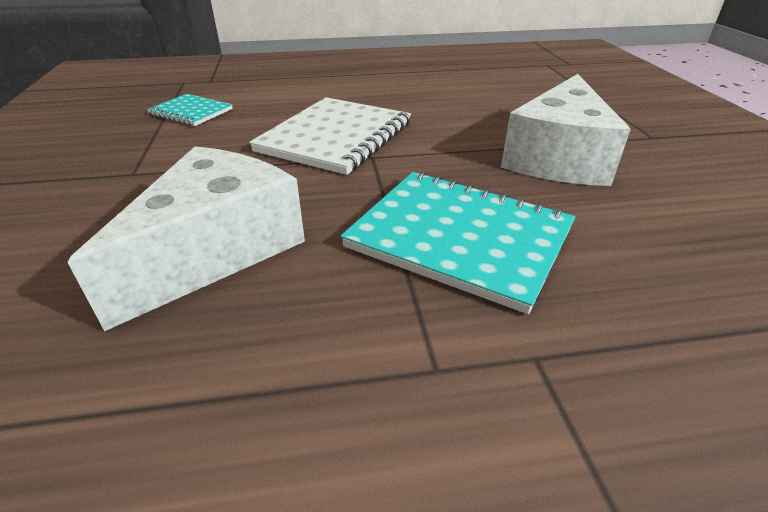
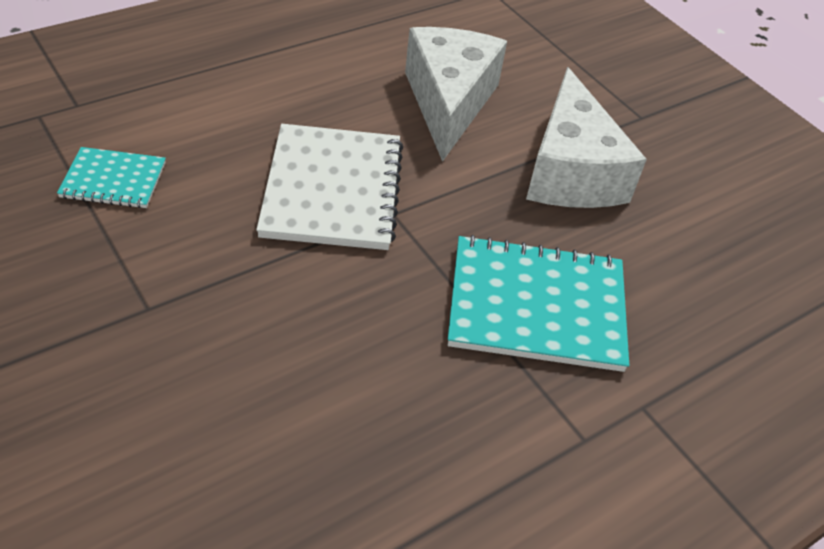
camera: 30 degrees left, 10 degrees up
white cheese [67,146,305,331] -> white cheese moved to [405,27,507,162]

